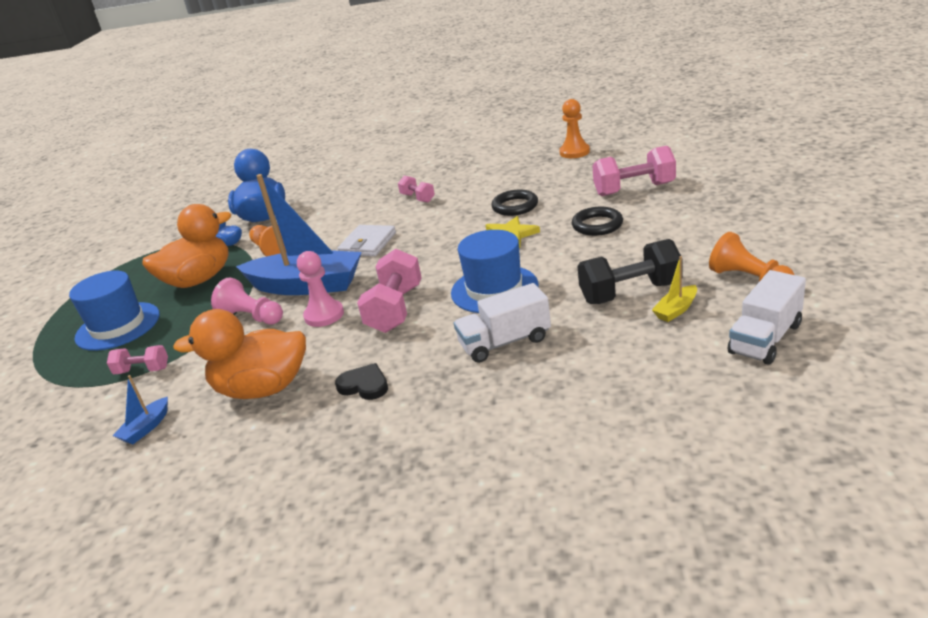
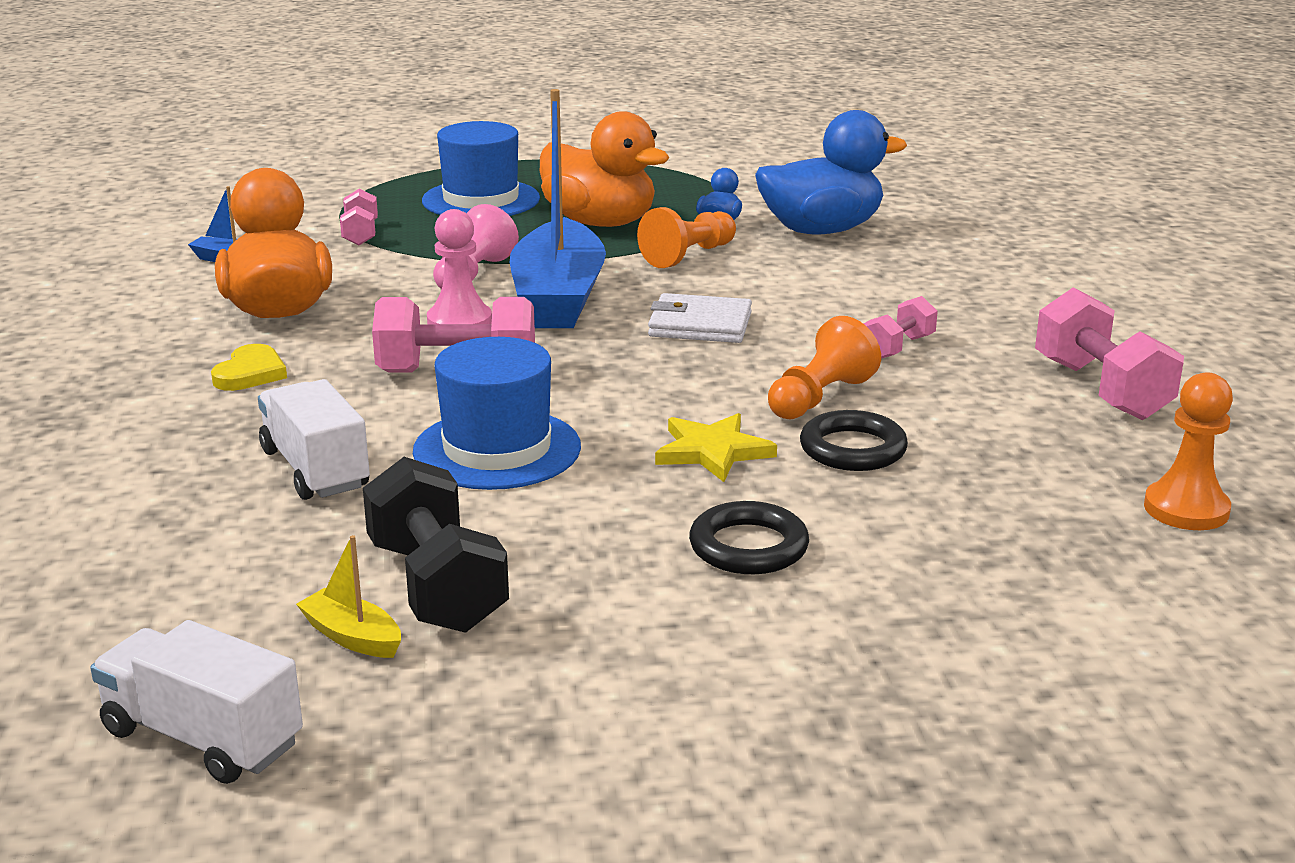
camera: 75 degrees right, 5 degrees down
black heart [335,363,388,400] -> yellow heart [211,344,287,391]
pink dumbbell [592,146,676,196] -> pink dumbbell moved to [1035,287,1184,420]
orange pawn [709,232,794,282] -> orange pawn moved to [768,316,881,419]

